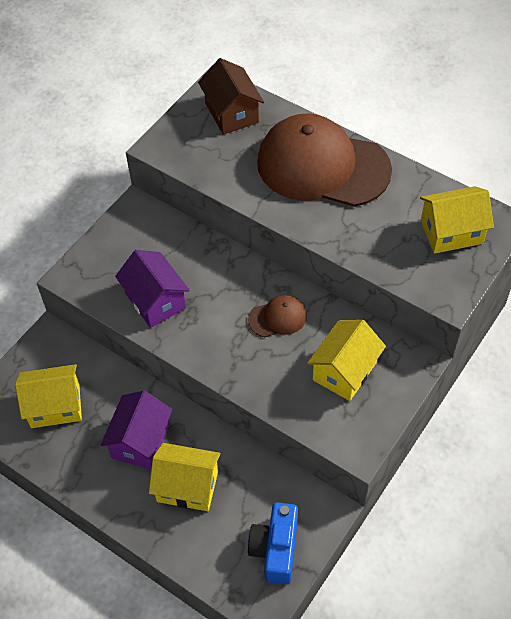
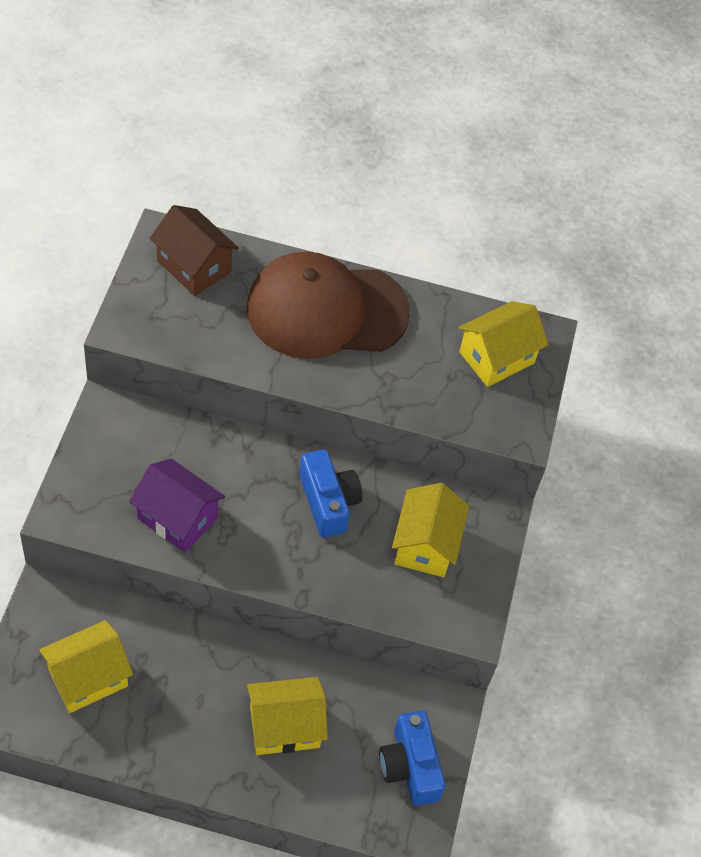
camera: 30 degrees left, 0 degrees up
purple house [100,390,173,470] -> none
brown cap [248,295,307,337] -> blue camera [299,449,362,538]

